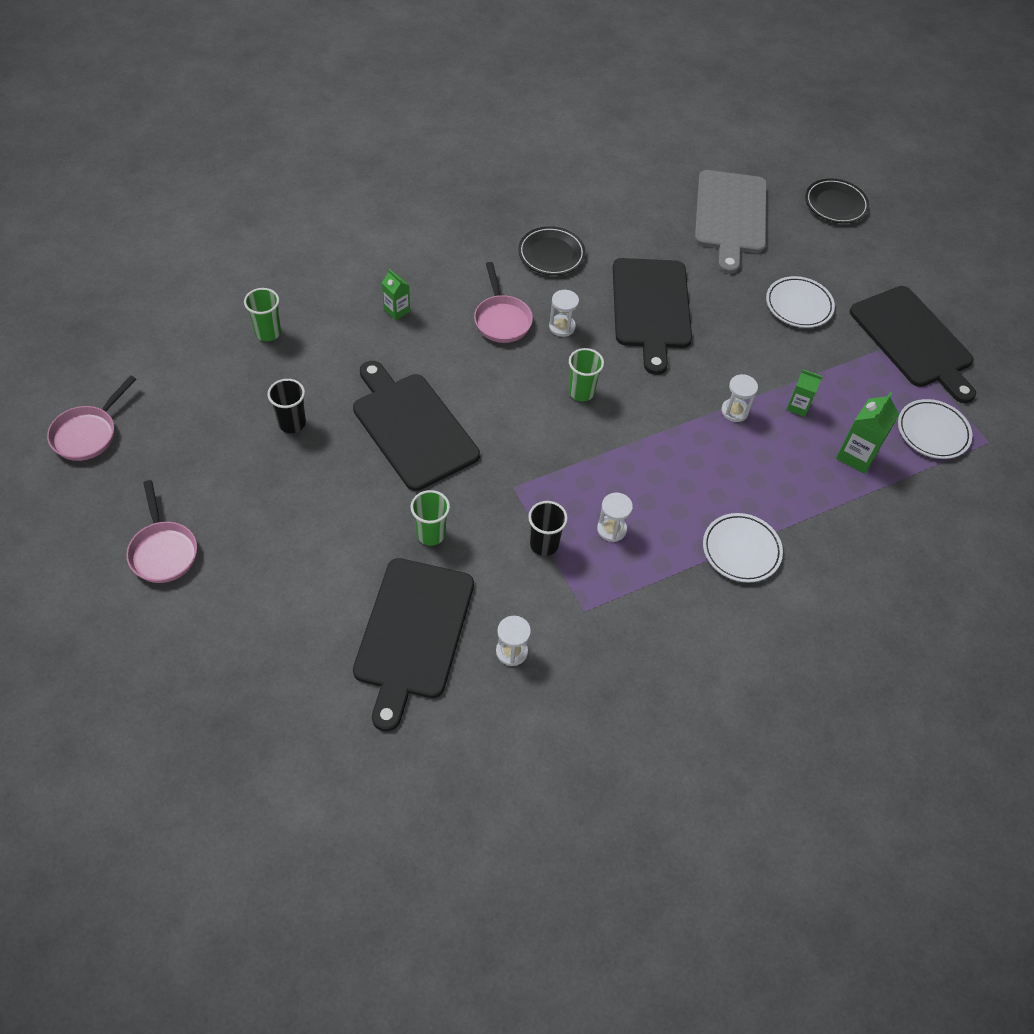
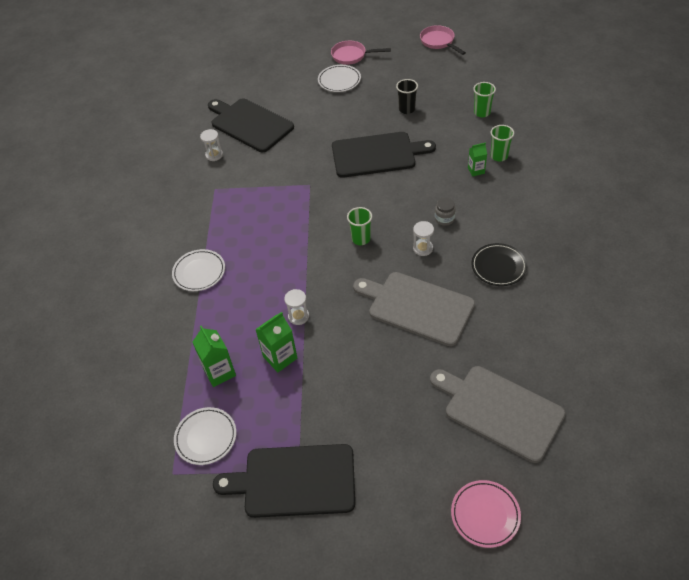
camera: 125 degrees right, 5 degrees down
green cup [411,490,450,546] -> green cup moved to [490,125,514,161]
pink pan [474,262,533,343] -> grey jar [435,198,456,226]
black cup [528,501,568,556] -> none
white hourglass [597,493,633,542] -> none
black cutting board [613,258,692,375] -> grey cutting board [353,272,475,346]
white plate [766,276,835,328] -> white plate moved to [318,65,361,92]
green carton [786,369,823,417] -> green carton [255,312,297,372], size x1.59
black plate [805,178,869,223] -> pink plate [451,480,521,548]

